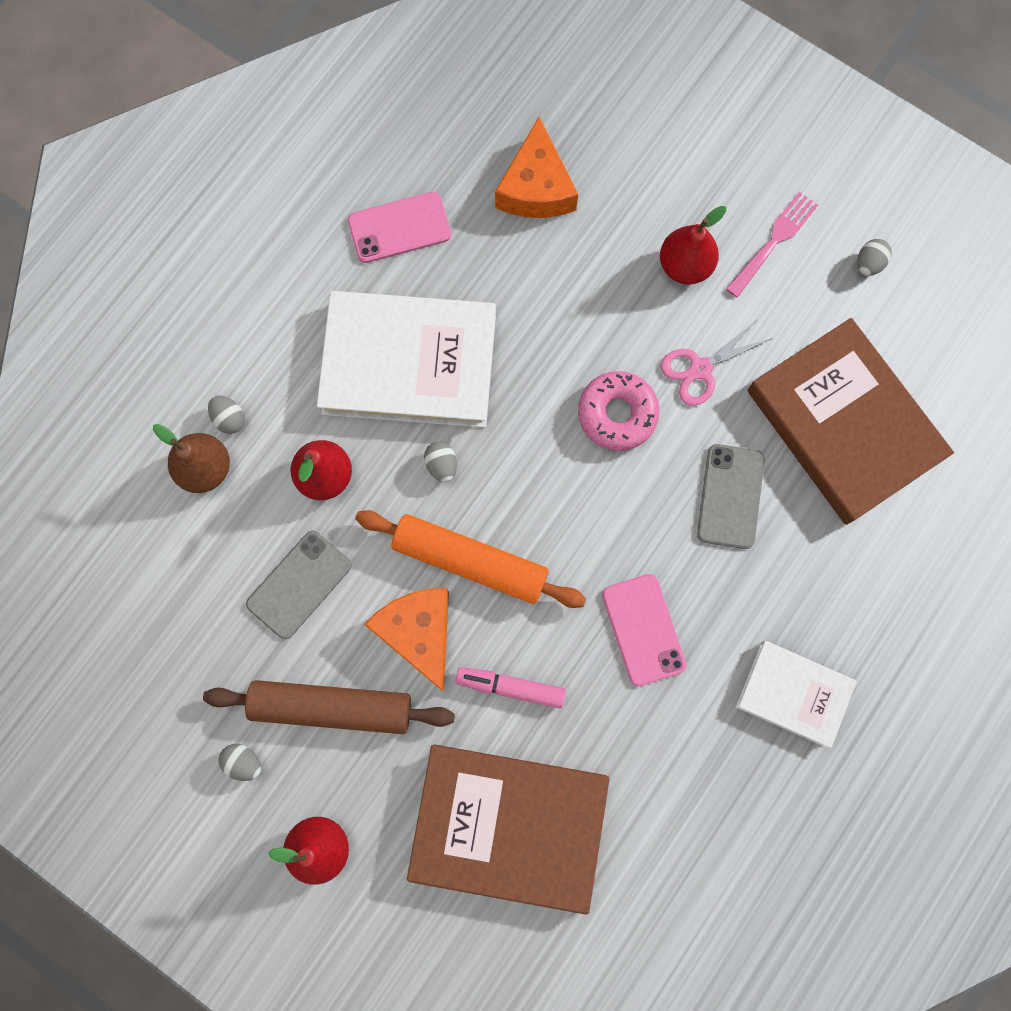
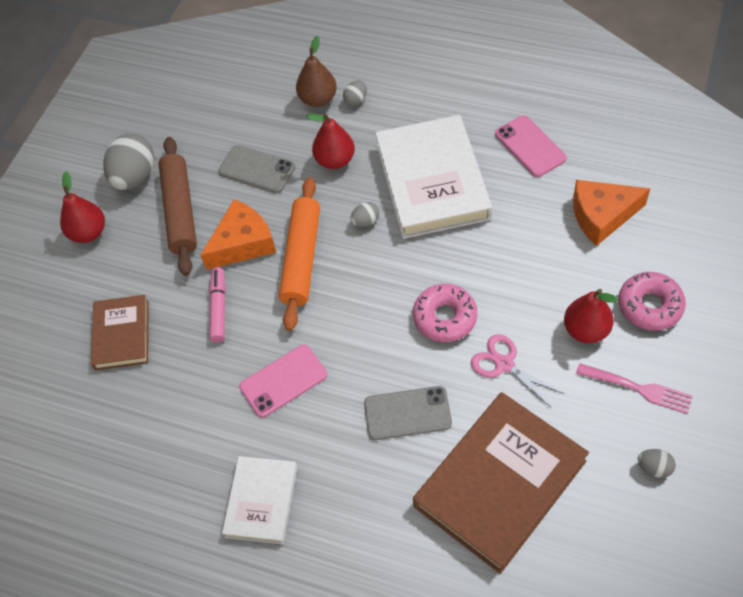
camera: 80 degrees right, 20 degrees down
grey egg [218,744,261,781] -> grey egg [104,134,154,190], size x2.11
brown book [407,745,610,914] -> brown book [91,295,149,371], size x0.56
none -> pink donut [618,272,686,331]

